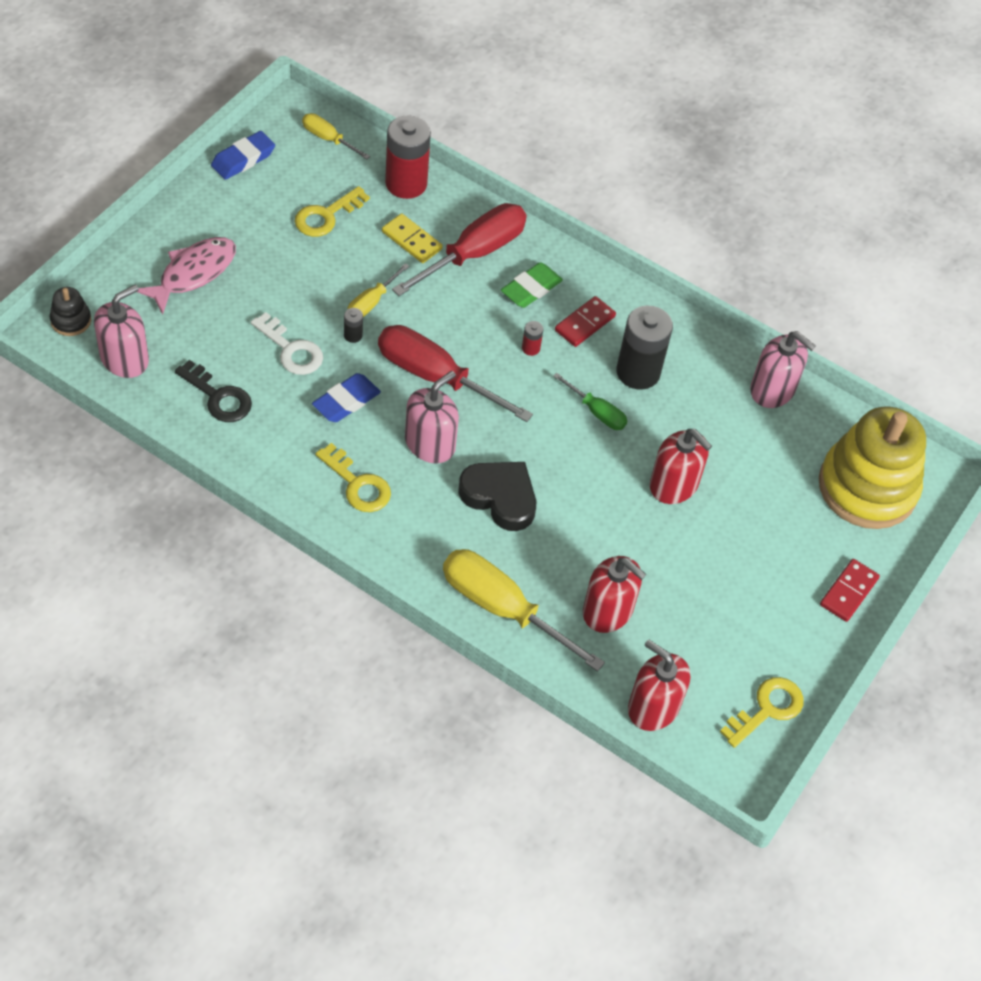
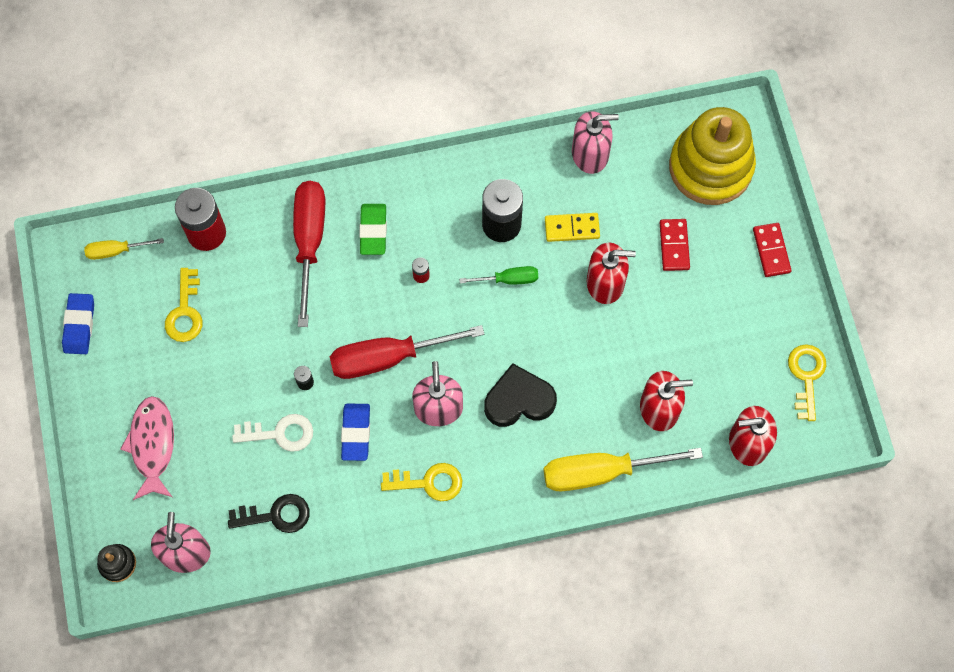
camera: 40 degrees left, 15 degrees up
yellow screwdriver [347,263,409,317] -> none
yellow domino [382,213,443,263] -> yellow domino moved to [545,213,600,242]
red domino [555,296,616,347] -> red domino moved to [660,219,690,271]

